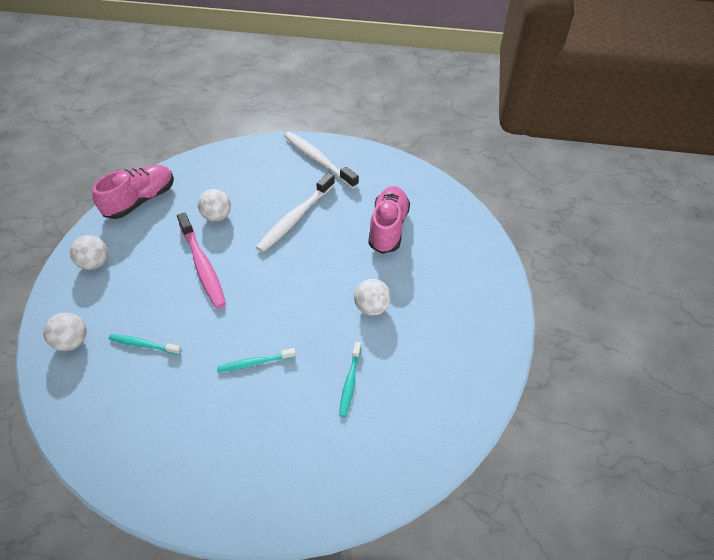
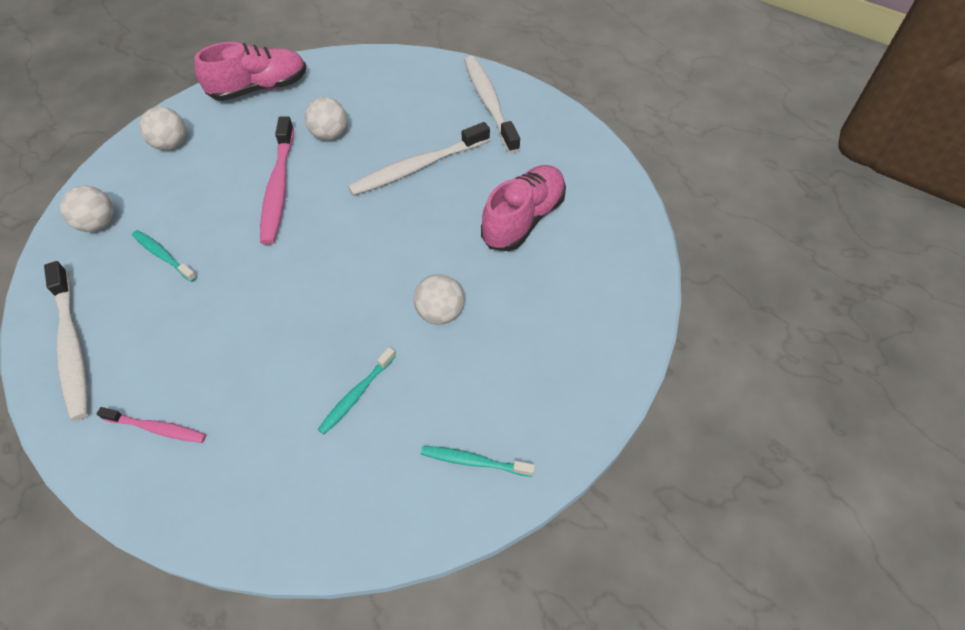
camera: 25 degrees right, 5 degrees up
turquoise toothbrush [217,348,296,372] -> turquoise toothbrush moved to [421,446,535,477]
none -> white toothbrush [44,261,88,421]
none -> pink toothbrush [97,407,206,443]

